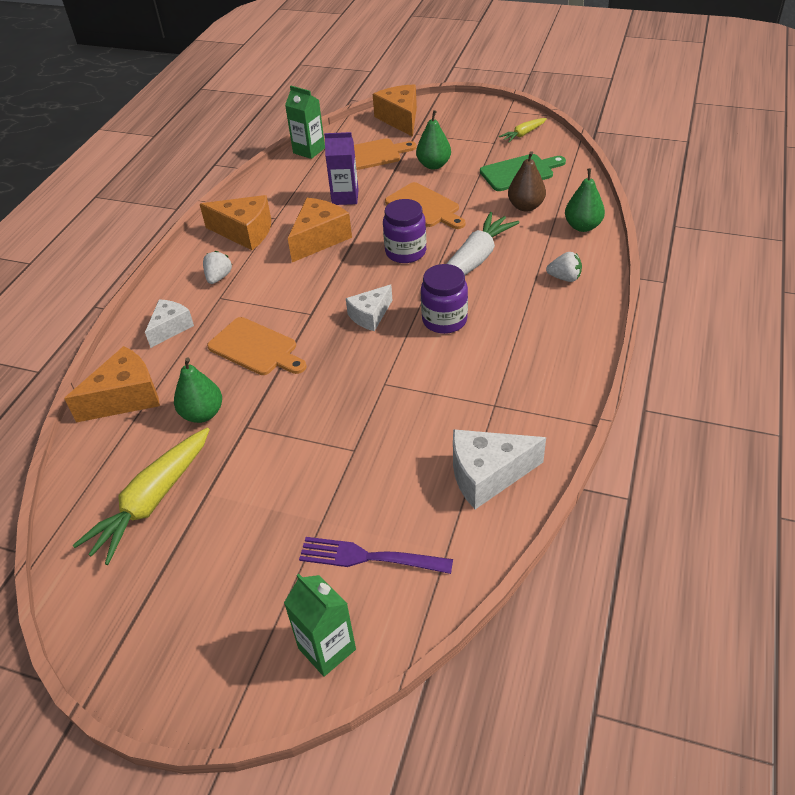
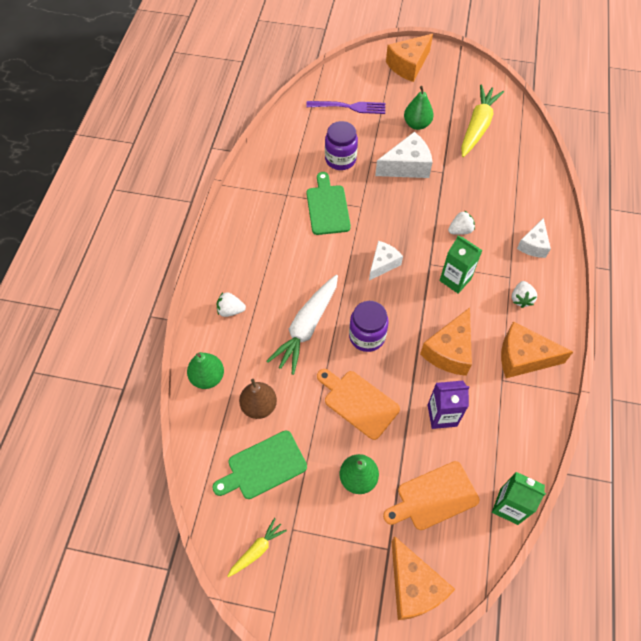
camera: 170 degrees right, 15 degrees up
orange cheese [64,346,160,423] -> orange cheese moved to [386,34,433,82]
green pear [174,358,222,423] -> green pear moved to [404,86,434,130]
orange cutting board [207,317,306,375] -> white strawberry [448,211,475,235]
green carton [284,574,356,677] -> green carton moved to [439,235,483,294]
purple jar [421,264,468,334] -> purple jar moved to [325,121,358,170]
white cheese [453,429,546,509] -> white cheese moved to [375,132,433,178]
none -> green cutting board [307,172,351,235]

